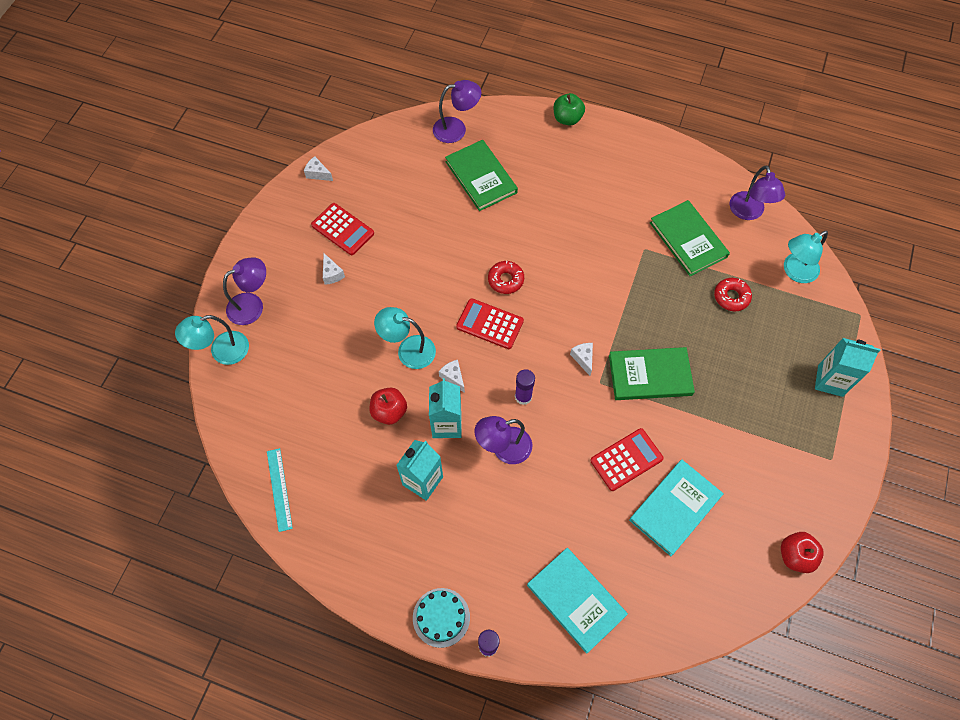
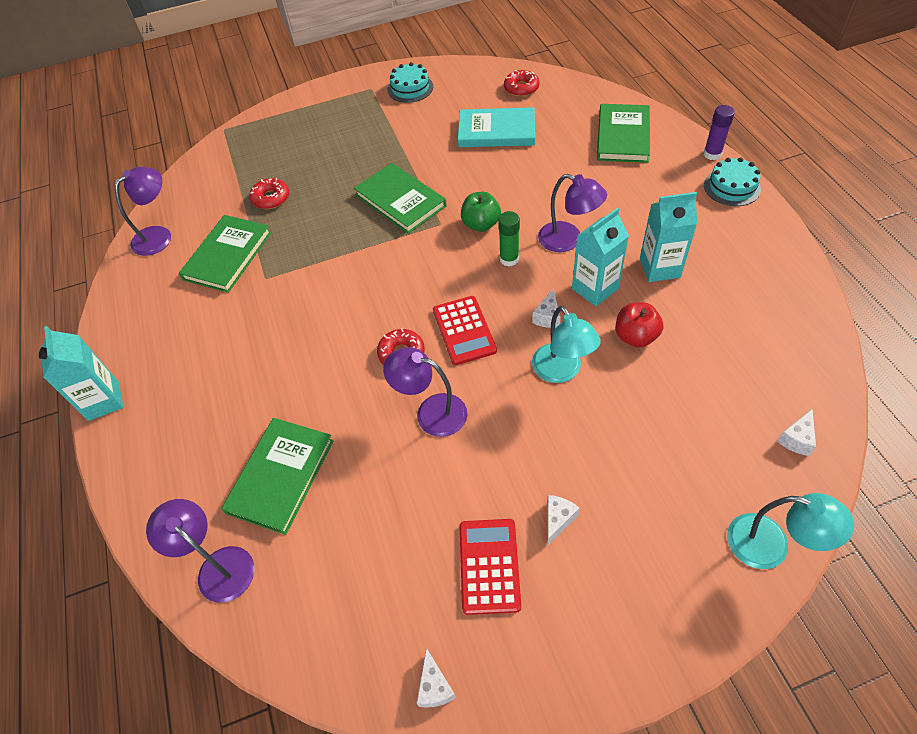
camera: 125 degrees left, 10 degrees down
purple lamp [223,257,266,325] -> purple lamp moved to [383,347,468,437]
turquoise ruler [267,448,293,532] -> none
purple glue stick [515,369,535,405] -> green glue stick [498,211,520,267]
turquoise book [527,548,628,654] -> green book [597,104,650,163]
green apple [554,93,585,125] -> green apple moved to [461,192,501,232]
white cheese [570,343,593,376] -> white cheese moved to [777,409,816,456]
red calculator [590,428,664,491] -> none
red apple [781,532,824,573] -> none
turquoise lamp [784,231,828,283] -> none
turquoise carton [815,338,881,397] -> turquoise carton moved to [39,326,123,421]
none -> turquoise cake [388,62,433,103]
none -> red donut [504,70,540,97]

